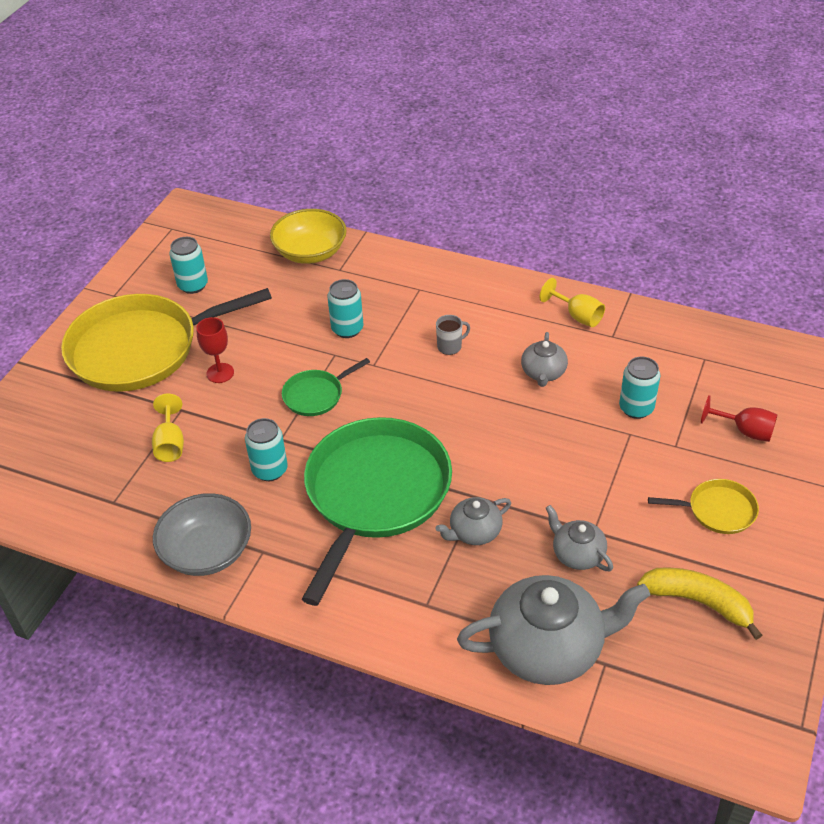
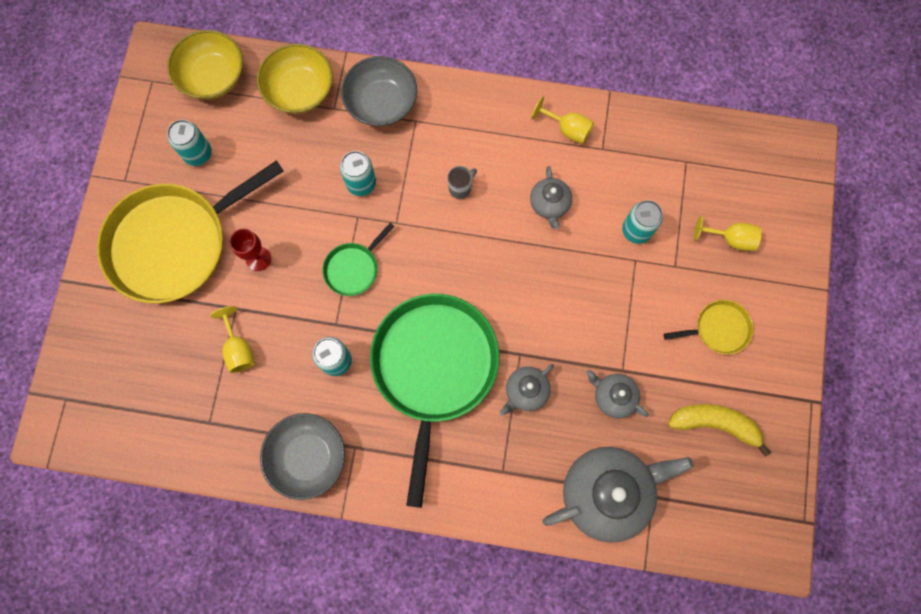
camera: 15 degrees left, 30 degrees up
red goblet [701,395,778,442] -> yellow goblet [694,215,762,251]
none -> yellow bowl [167,30,243,99]
none -> grey bowl [341,56,417,126]

